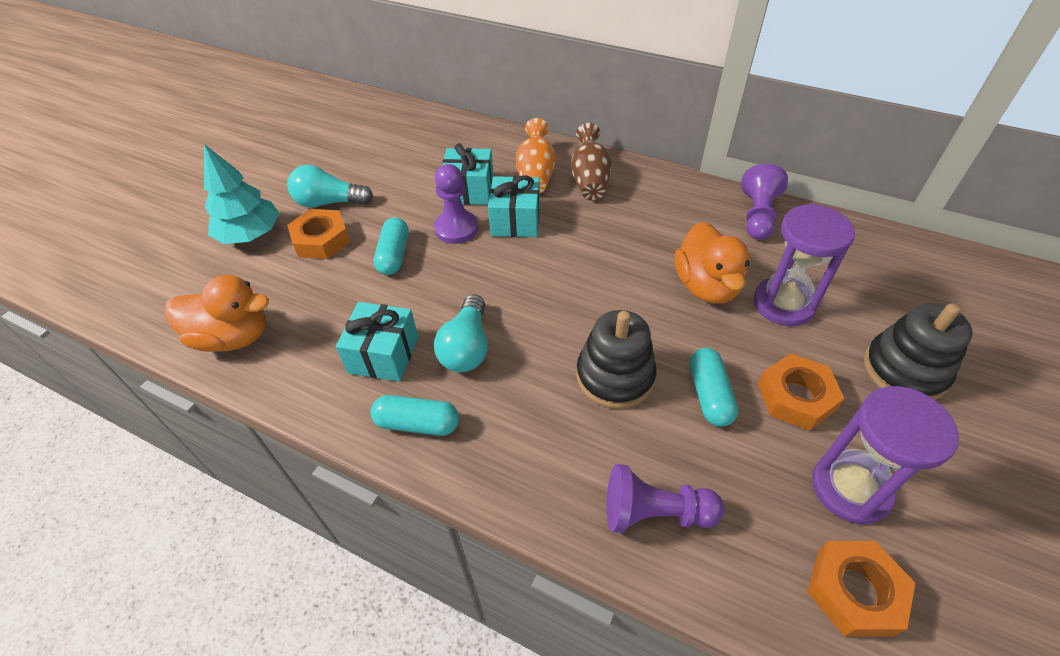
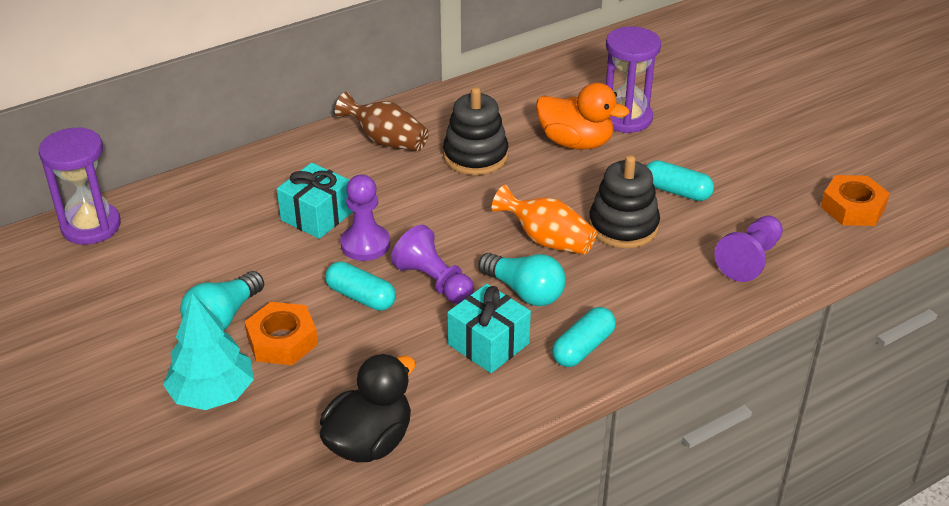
camera: 60 degrees left, 10 degrees down
orange duck [165,275,269,352] -> black duck [320,354,415,462]
turquoise gift [488,175,540,237] -> none
orange vase [516,118,556,193] -> orange vase moved to [492,185,597,255]
purple pawn [741,164,788,240] -> purple pawn moved to [391,225,474,304]
orange nut [758,353,845,431] -> none
purple hourglass [812,386,959,525] -> purple hourglass moved to [39,127,121,245]
black stacking toy [864,303,973,400] -> black stacking toy moved to [443,87,508,175]

